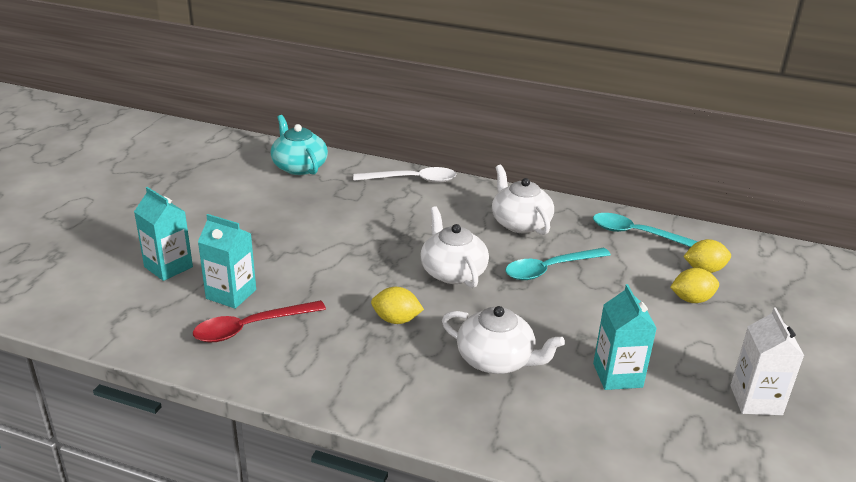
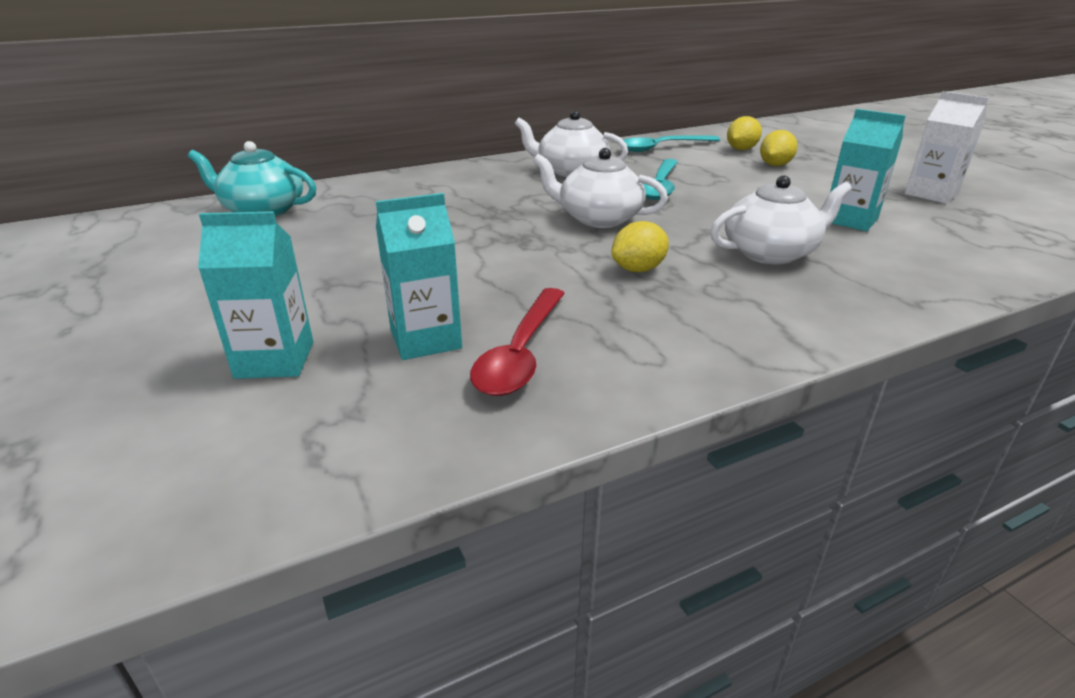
camera: 45 degrees left, 0 degrees up
white spoon [353,167,456,183] -> none

